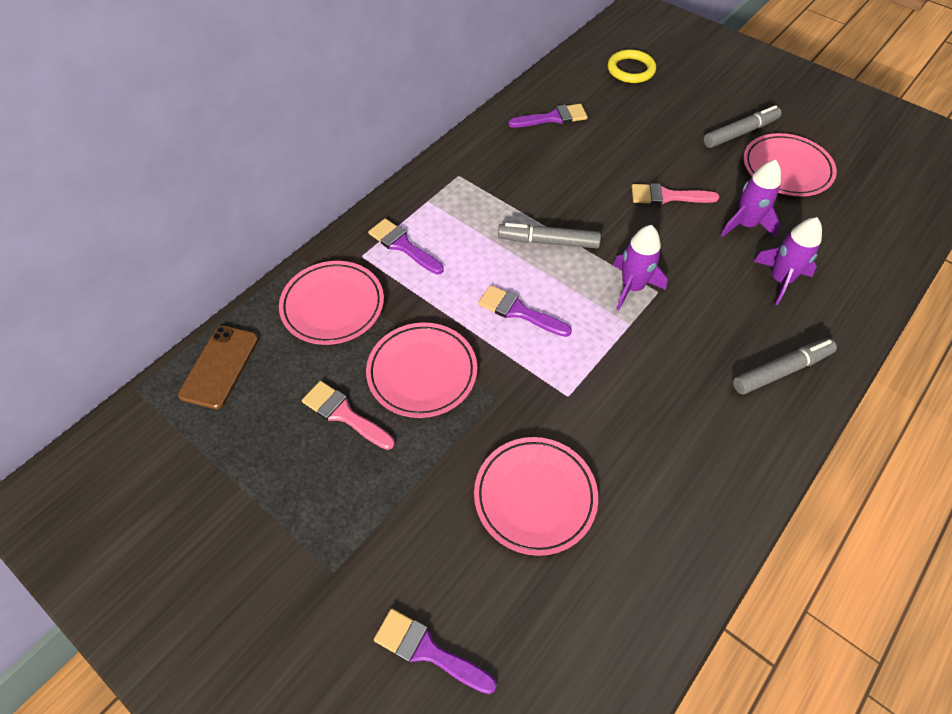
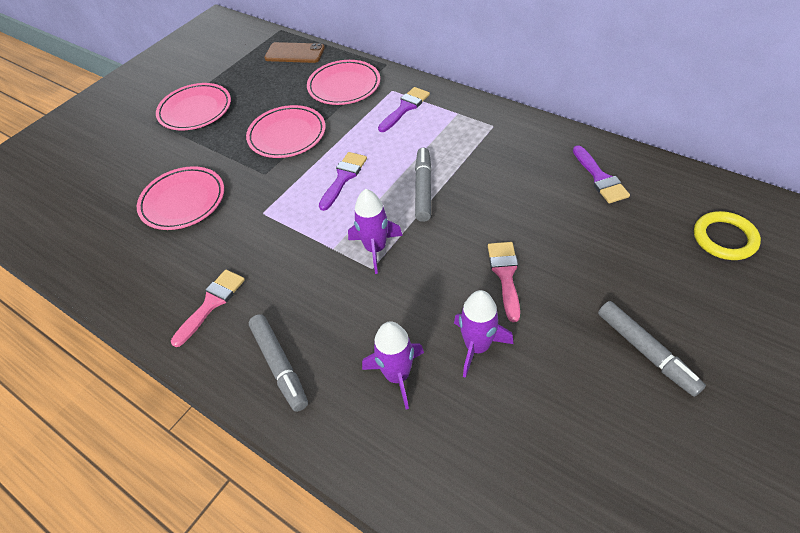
camera: 90 degrees right, 5 degrees down
pink brush [302,381,395,450] -> pink brush moved to [171,270,245,347]
purple brush [374,609,497,694] -> none
pink plate [743,133,837,196] -> pink plate moved to [156,83,231,130]

